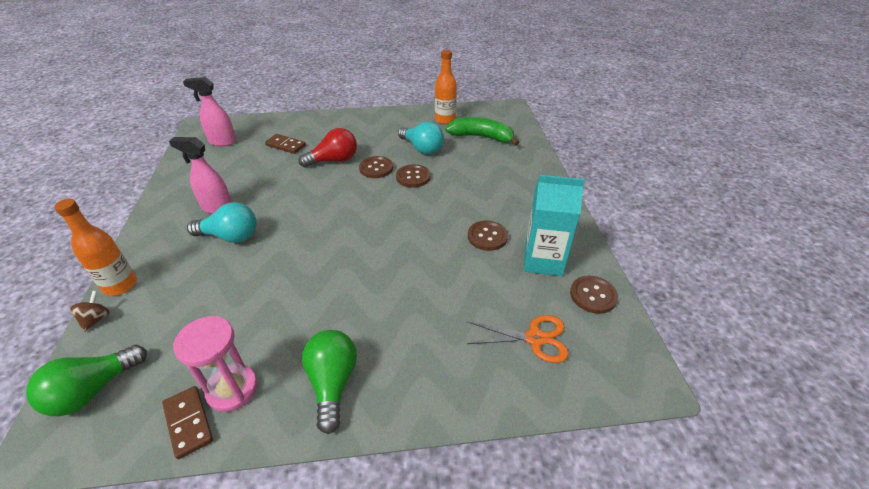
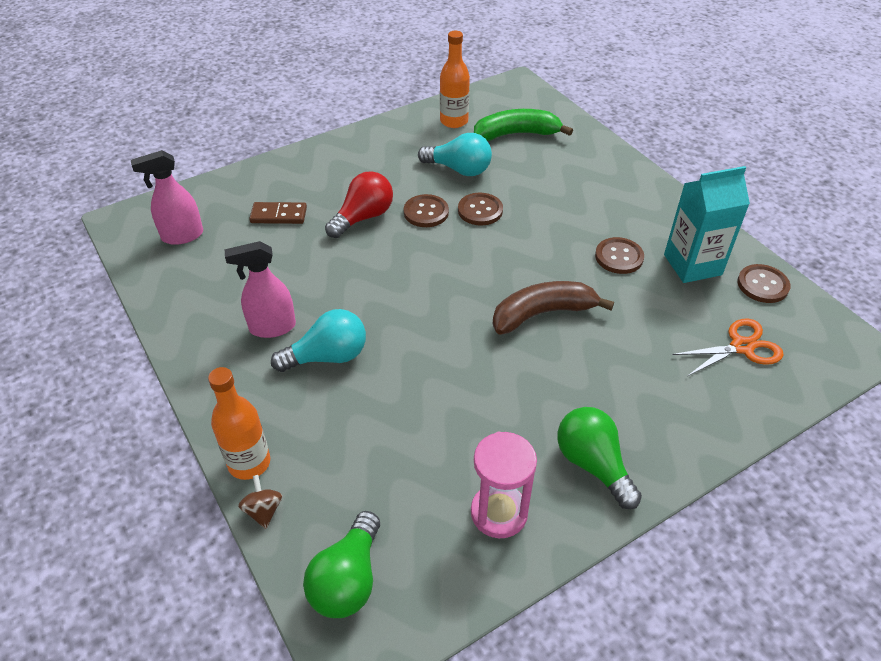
camera: 25 degrees left, 5 degrees up
brown domino [162,386,213,459] -> none
none -> brown banana [493,281,614,335]

